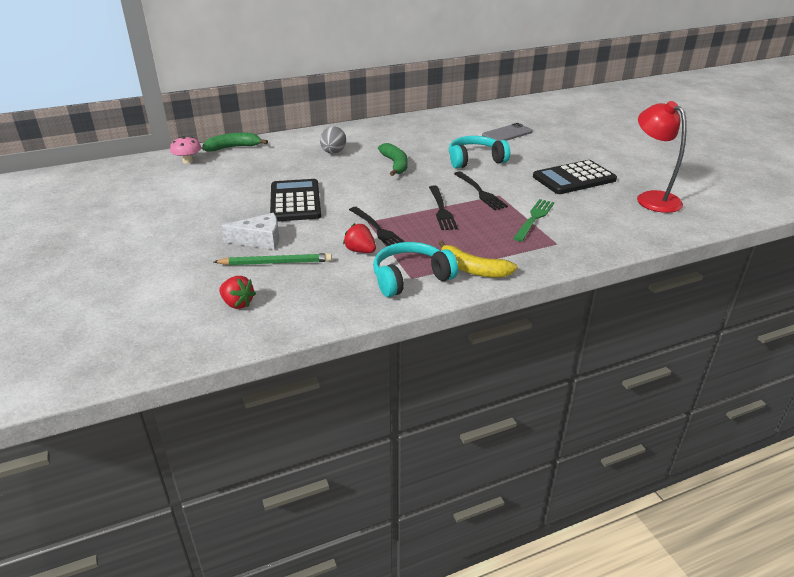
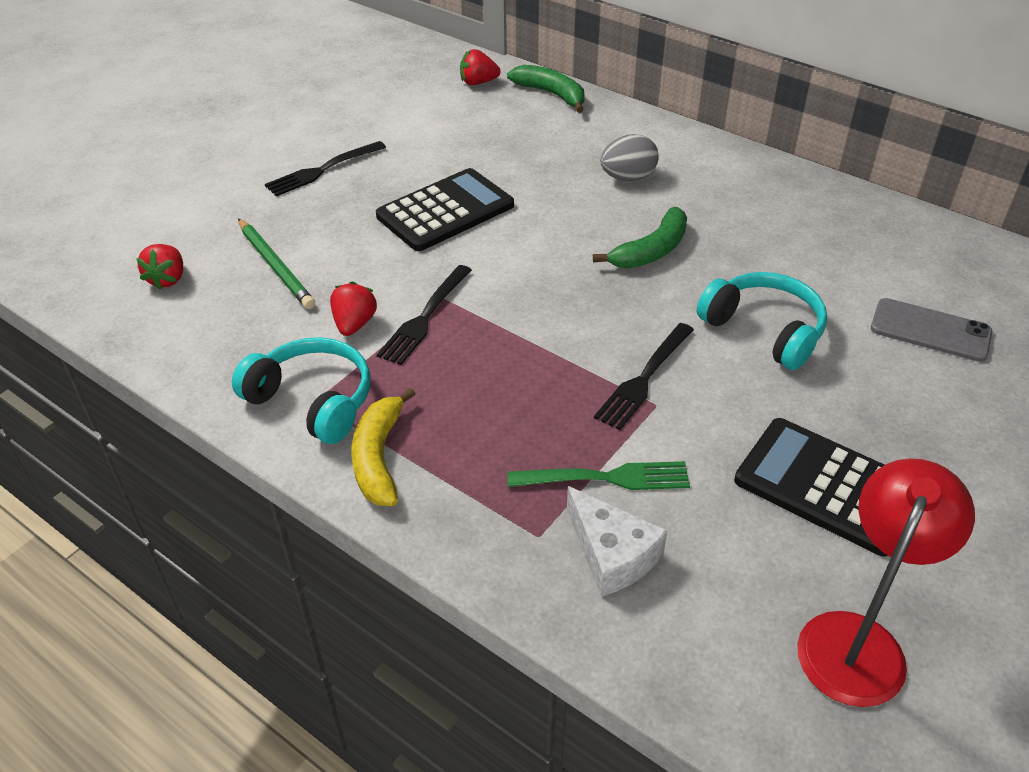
camera: 60 degrees right, 10 degrees up
pink mushroom [170,136,202,164] -> red strawberry [460,49,501,85]
white cheese [221,213,279,250] -> white cheese moved to [567,486,668,597]
black fork [429,186,458,230] -> black fork moved to [265,141,386,196]

